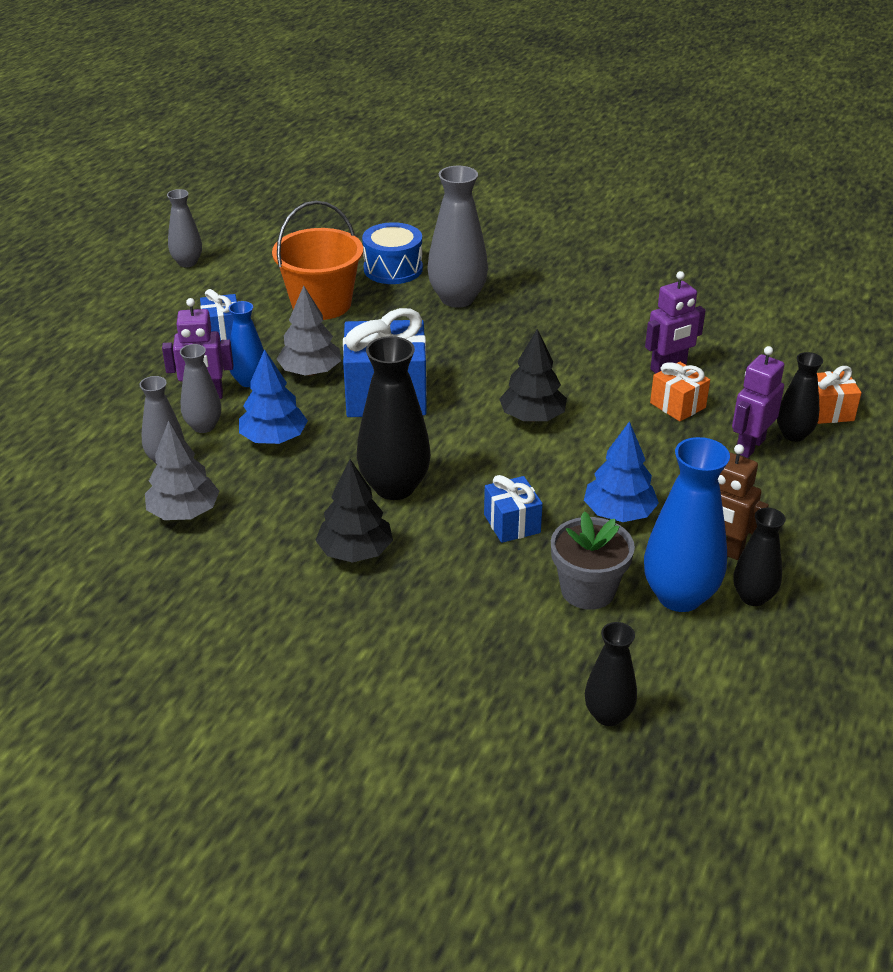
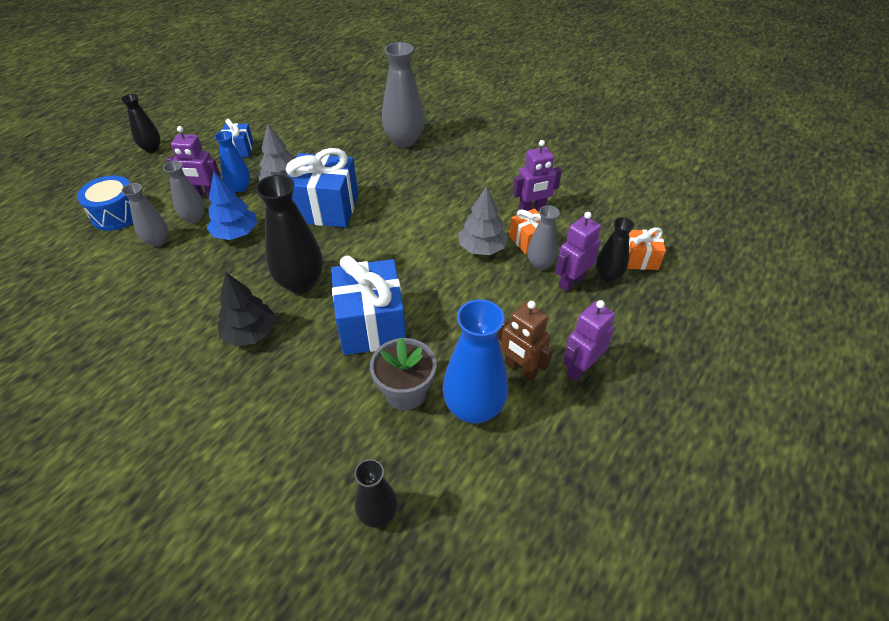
camera: 10 degrees right, 10 degrees up
grey tree [145,420,220,520] -> grey tree moved to [458,186,508,255]
grey vase [167,189,202,267] -> grey vase moved to [527,205,560,270]
orange bucket [272,201,363,320] -> none
blue drum [362,222,423,284] -> blue drum moved to [77,176,133,231]
blue gift [484,475,543,543] -> blue gift [331,255,406,355], size x1.92
black tree [499,329,567,422] -> none
blue tree [584,421,659,522] -> none
black vase [734,508,786,606] -> black vase moved to [121,94,161,153]
none -> purple robot [563,300,615,381]

